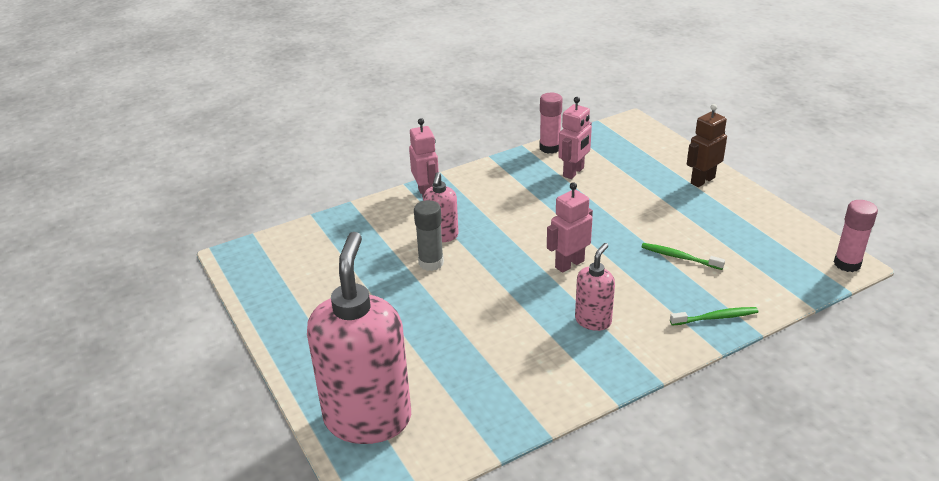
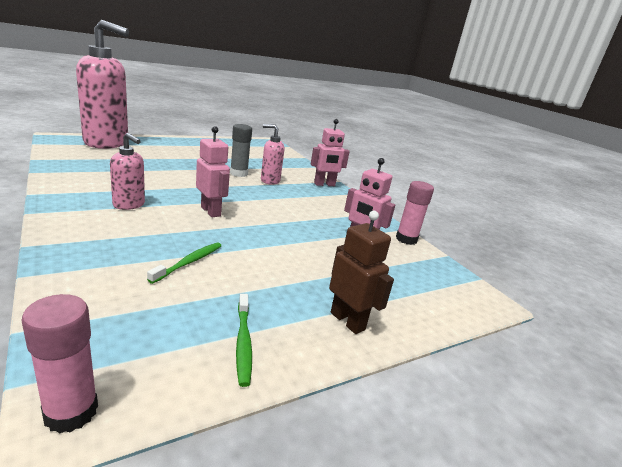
camera: 85 degrees right, 10 degrees down
green toothbrush [670,307,758,326] -> green toothbrush moved to [236,294,252,387]

